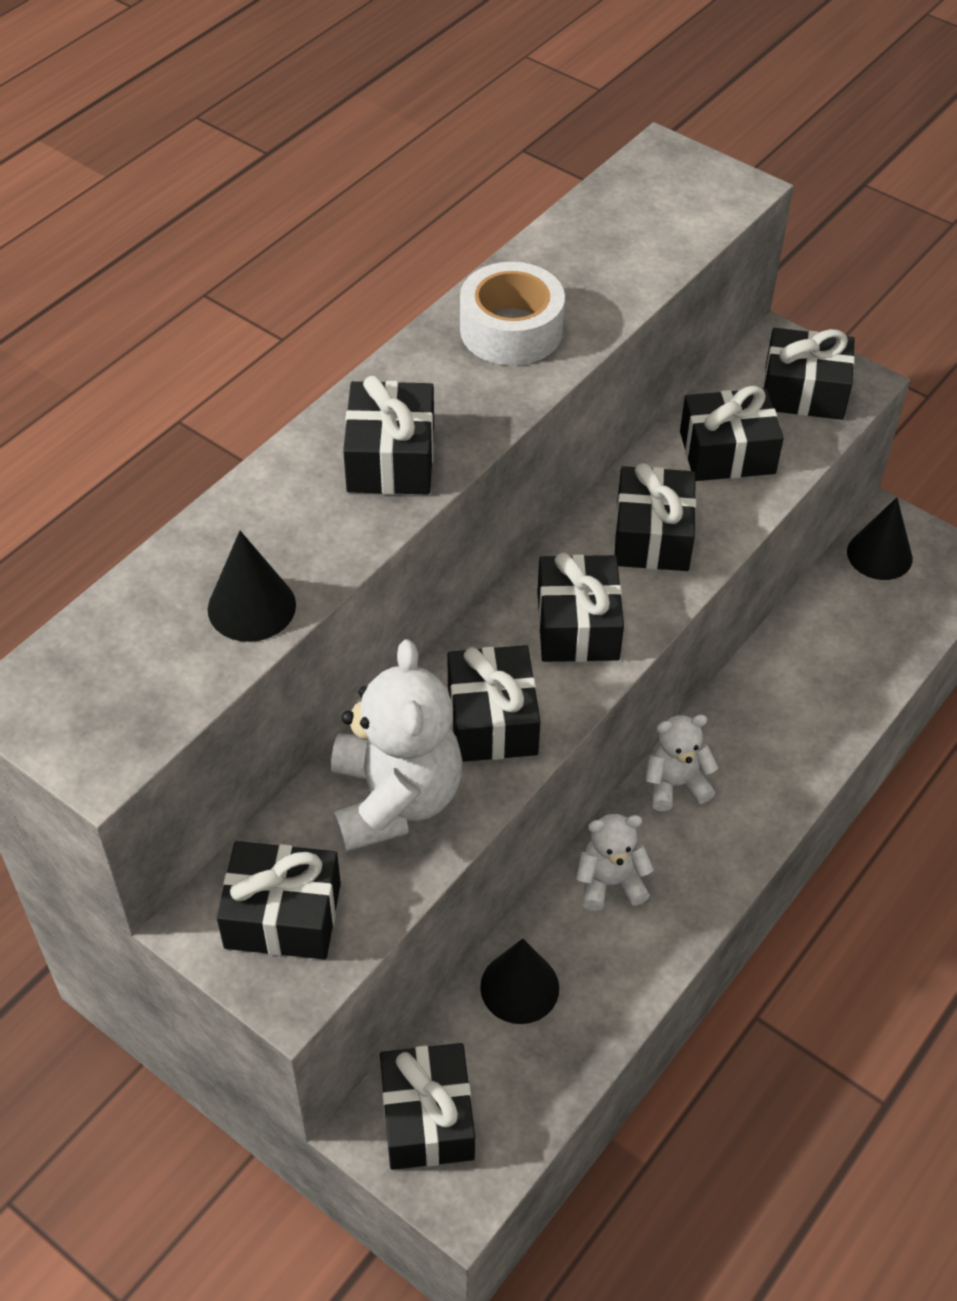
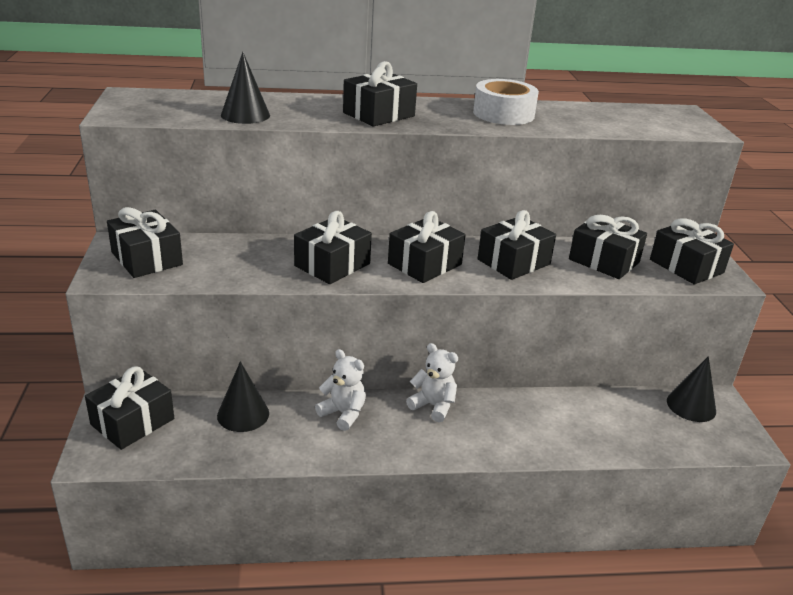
camera: 45 degrees right, 20 degrees down
white teddy bear [331,639,462,852] -> none

